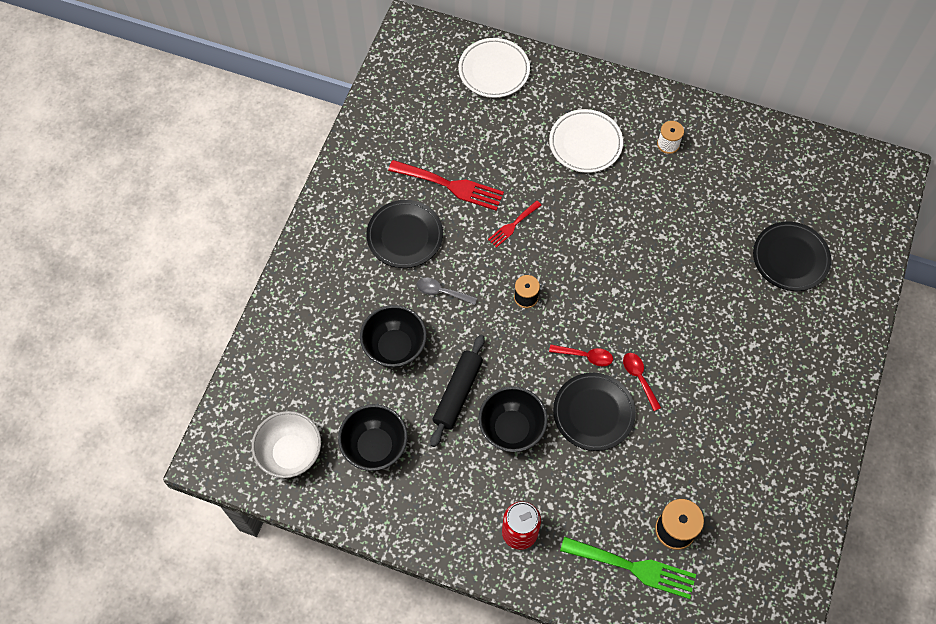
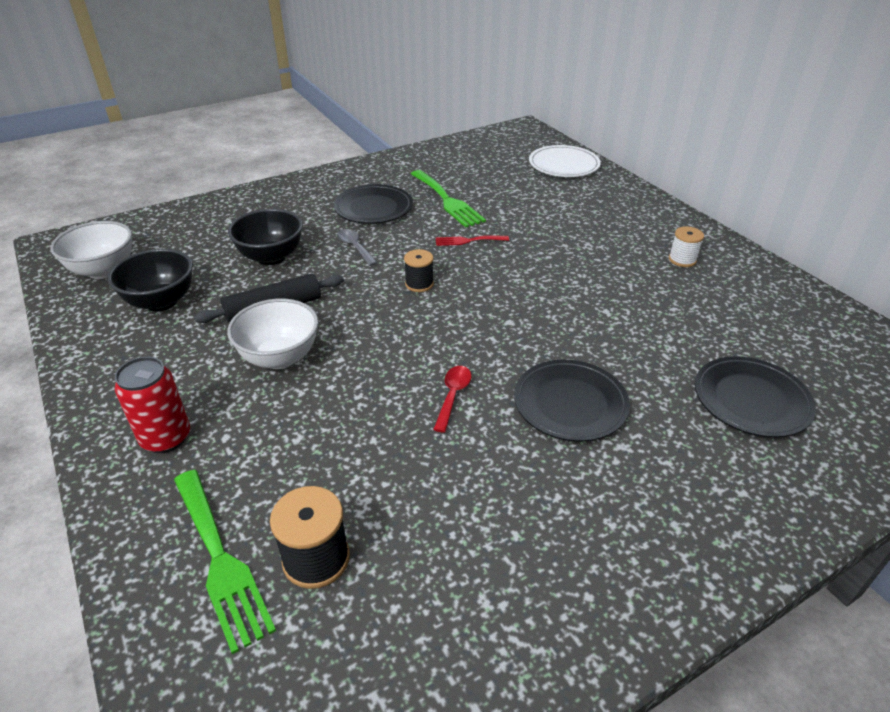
camera: 40 degrees right, 25 degrees down
red fork [388,160,504,211] -> green fork [411,170,486,228]
black bowl [479,386,548,452] -> white bowl [227,299,318,369]
white plate [549,109,623,173] -> none
red spoon [549,345,613,366] -> none
black plate [553,373,636,451] -> black plate moved to [514,360,630,442]

